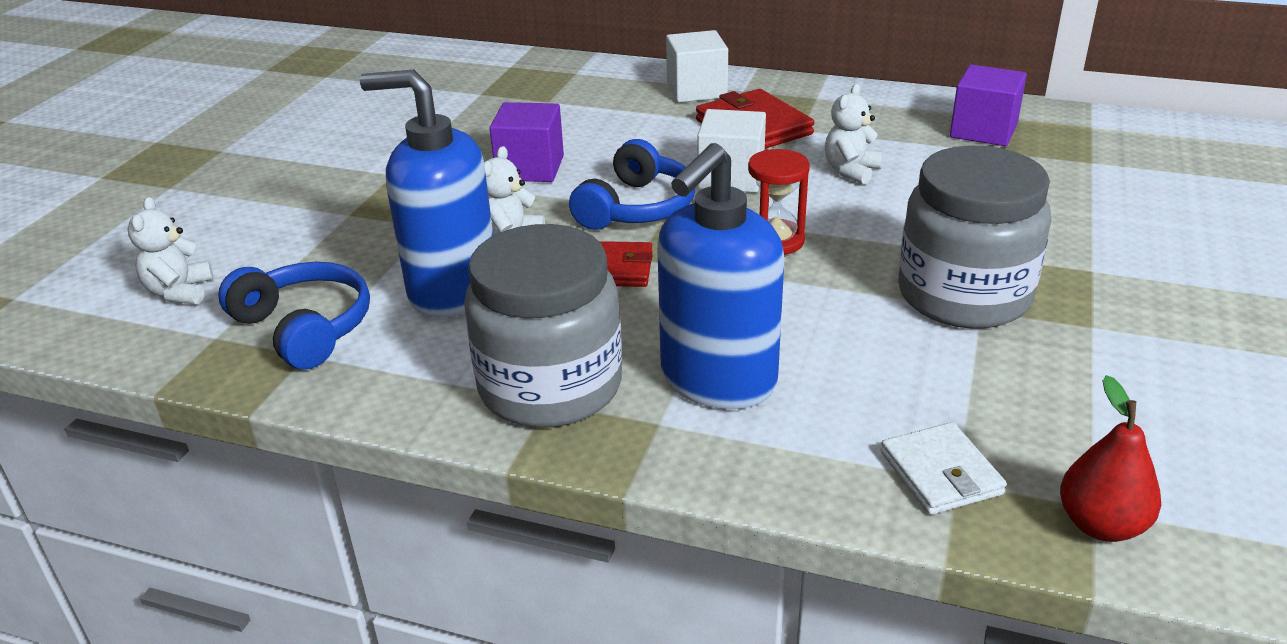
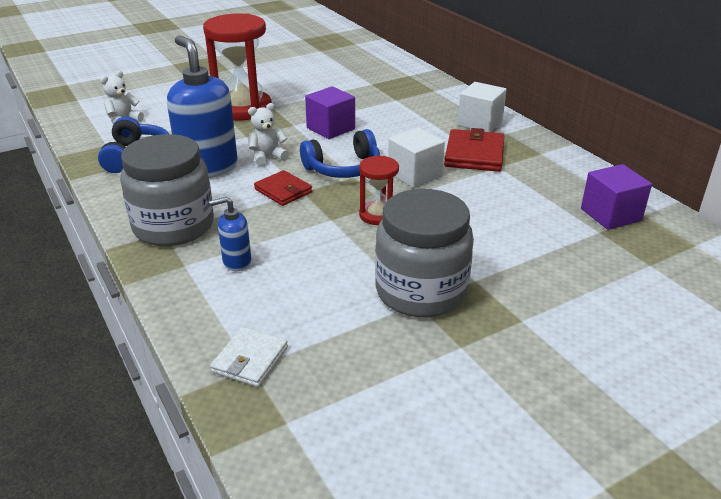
camera: 40 degrees right, 0 degrees up
blue soap dispenser [657,143,784,409] -> blue soap dispenser [209,197,251,271], size x0.48
white teddy bear [825,84,883,185] -> none
red pear [1060,375,1161,542] -> none
none -> red hourglass [203,14,272,120]

